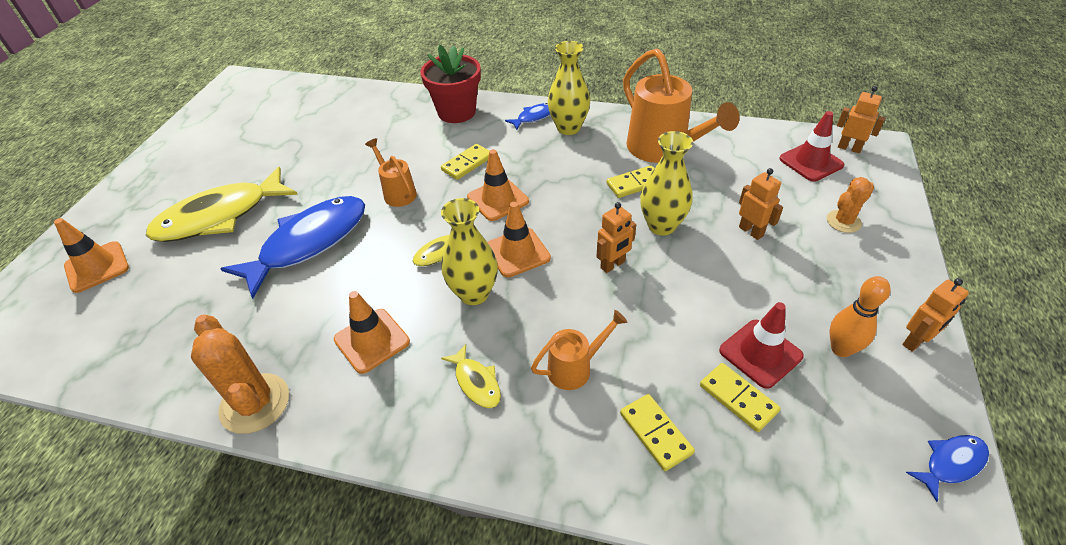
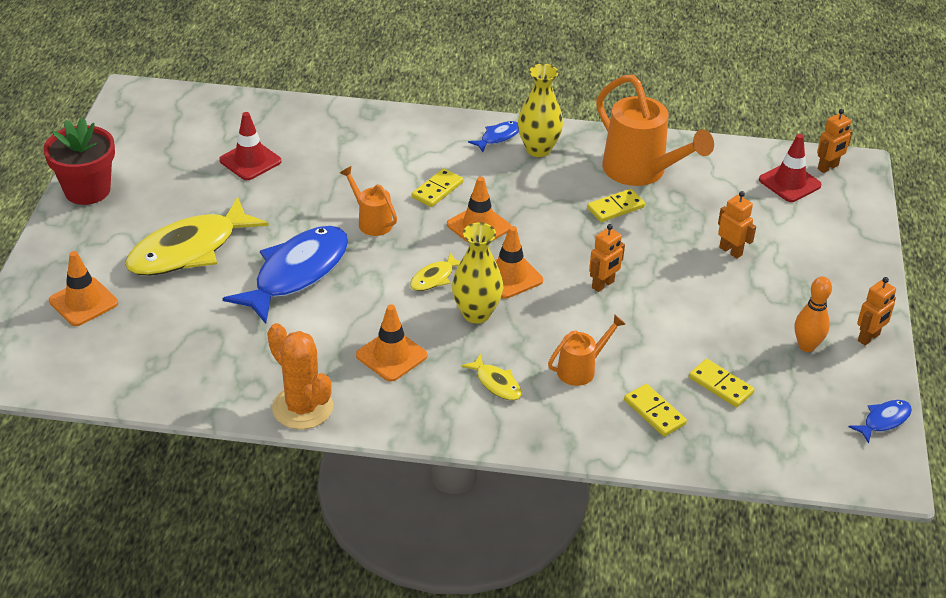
camera: 10 degrees left, 5 degrees down
red flower pot [420,45,481,123] -> red flower pot moved to [43,118,115,205]
yellow vase [640,131,693,236] -> none
red traffic cone [719,302,804,389] -> red traffic cone moved to [219,112,281,180]
orange cactus [827,177,874,233] -> none
orange robot [837,86,885,153] -> orange robot turned 120 degrees clockwise [817,109,853,173]

